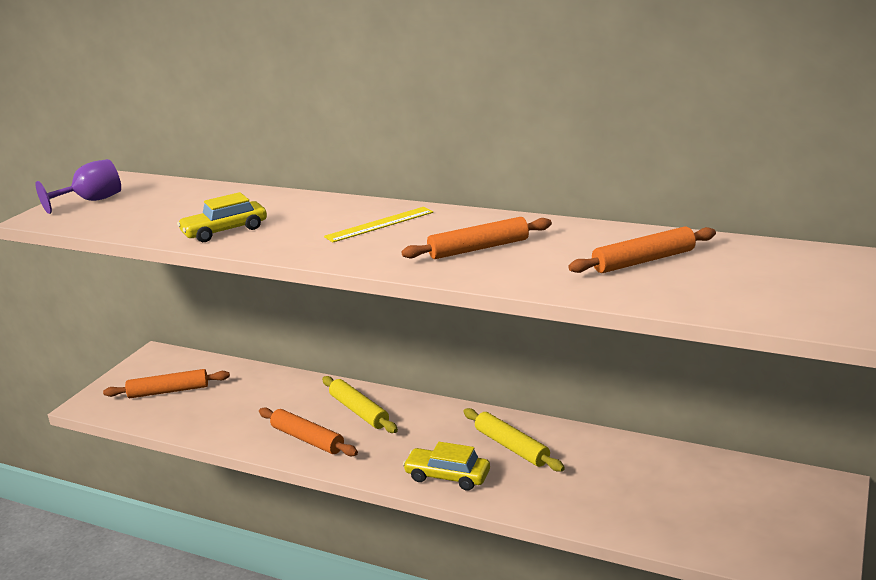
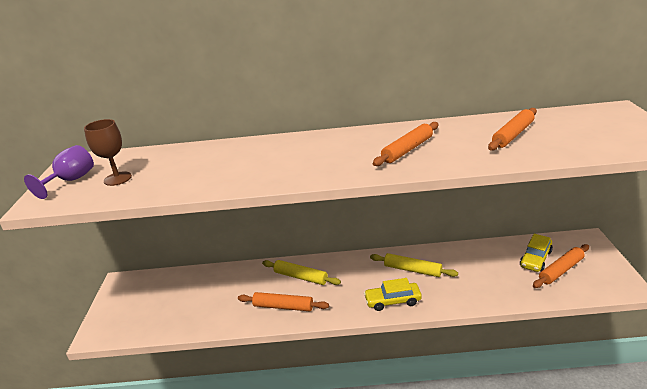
camera: 25 degrees left, 5 degrees up
orange rolling pin [103,369,230,398] -> orange rolling pin moved to [533,244,589,288]
yellow car [177,192,267,242] -> yellow car moved to [520,234,553,272]
yellow ruler [324,207,433,243] -> none
none -> brown goblet [84,119,132,186]

